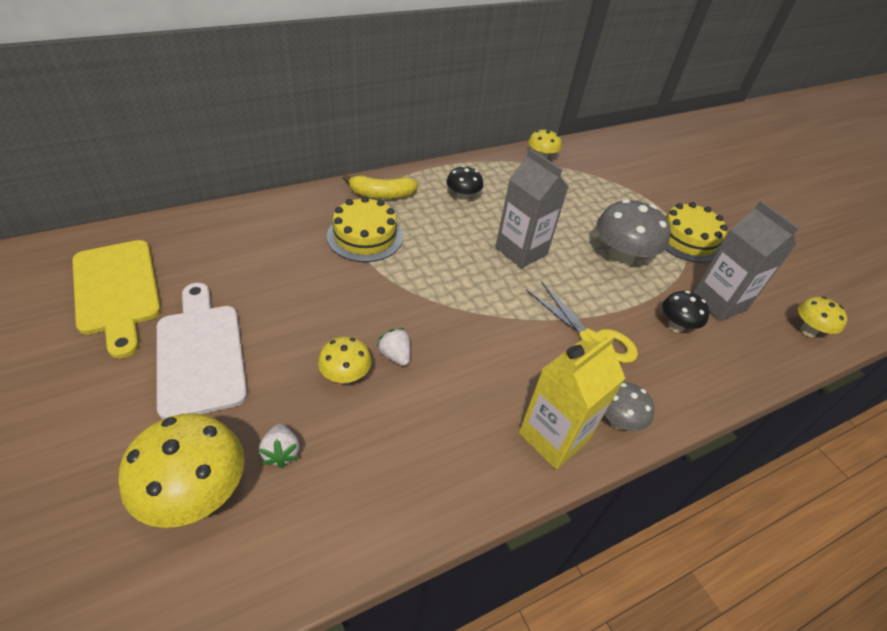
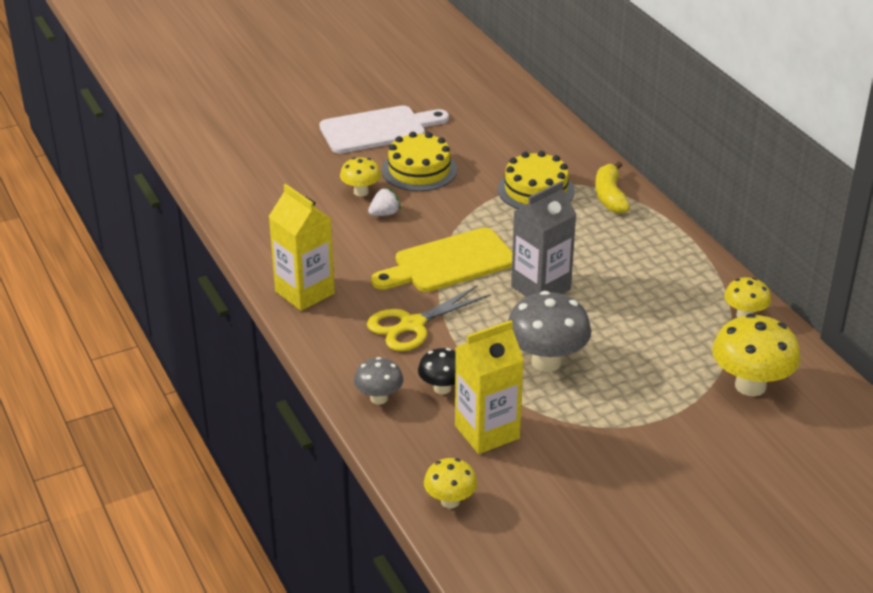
camera: 95 degrees right, 10 degrees down
yellow cutting board [72,240,161,359] -> yellow cutting board moved to [371,227,512,292]
yellow mushroom [118,413,245,528] -> yellow mushroom moved to [712,314,801,396]
white strawberry [259,424,300,468] -> none
black mushroom [446,166,483,202] -> none
grey mushroom [604,382,654,431] -> grey mushroom moved to [354,357,403,404]
yellow cake [666,202,728,263] -> yellow cake moved to [382,132,457,191]
grey carton [693,201,799,321] -> yellow carton [455,320,524,454]

